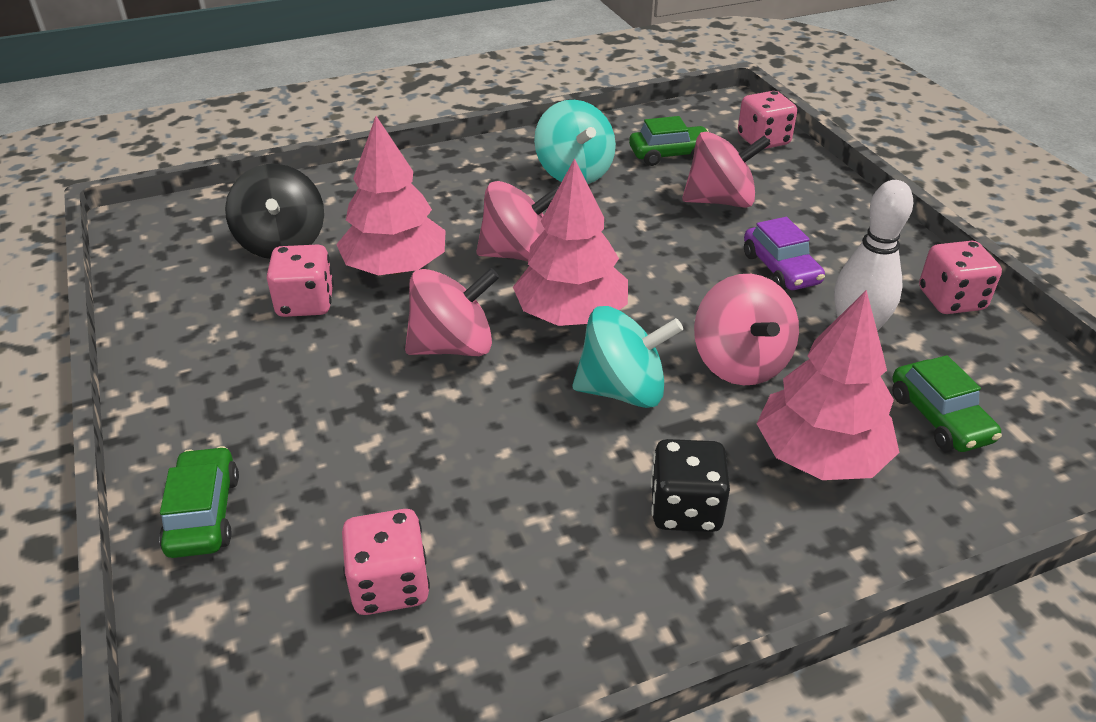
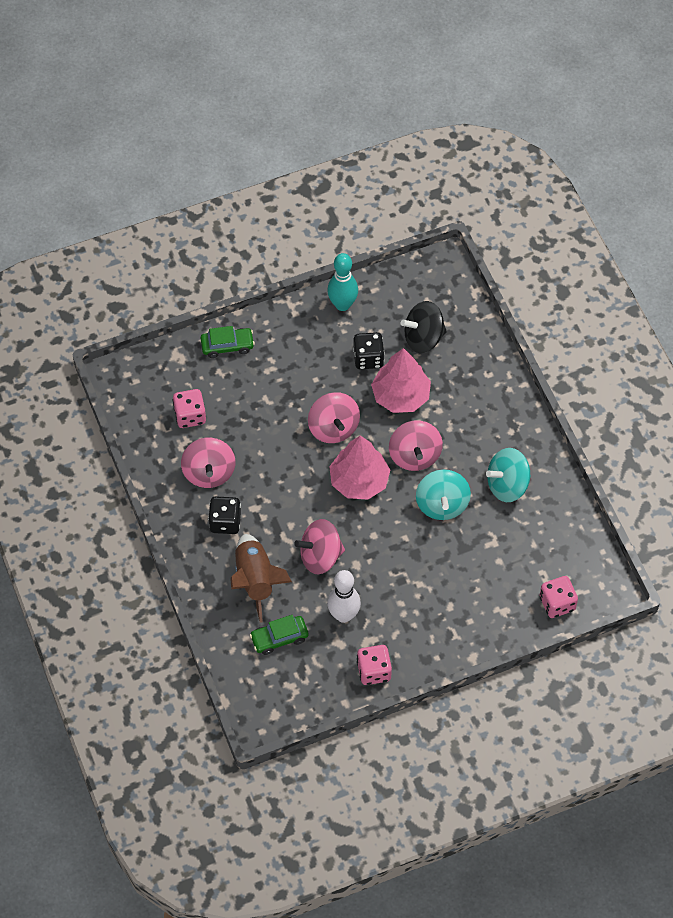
camera: 90 degrees right, 20 degrees up
pink dice [267,244,334,317] -> black dice [353,332,385,370]
turquoise spinning top [572,306,683,408] -> turquoise spinning top moved to [416,469,471,520]
green car [629,116,709,166] -> none
pink spinning top [682,132,770,208] -> pink spinning top moved to [181,438,235,488]
purple car [744,217,825,290] -> none
pink tree [756,290,900,480] -> brown rocket [230,534,292,623]
none -> turquoise bowling pin [327,253,358,311]

